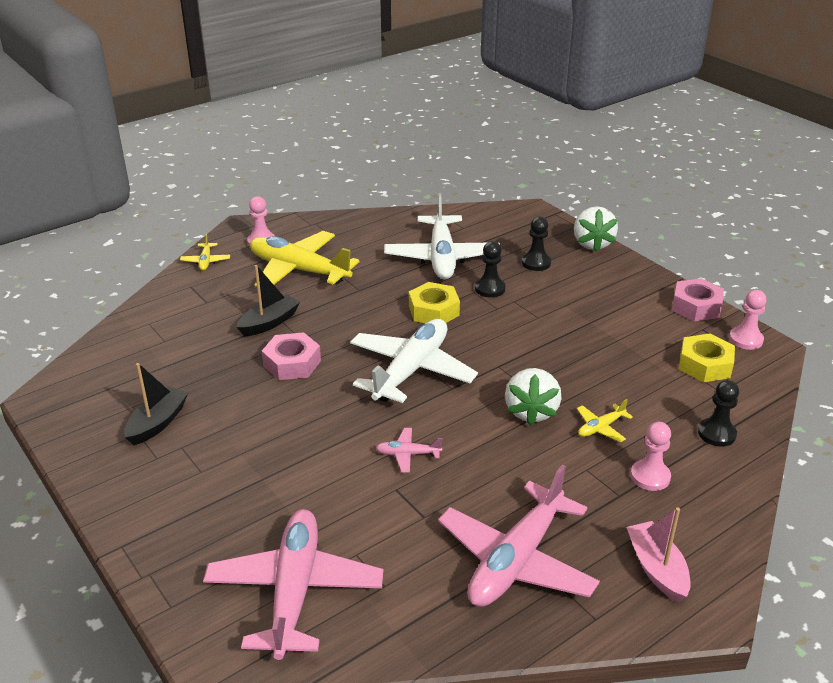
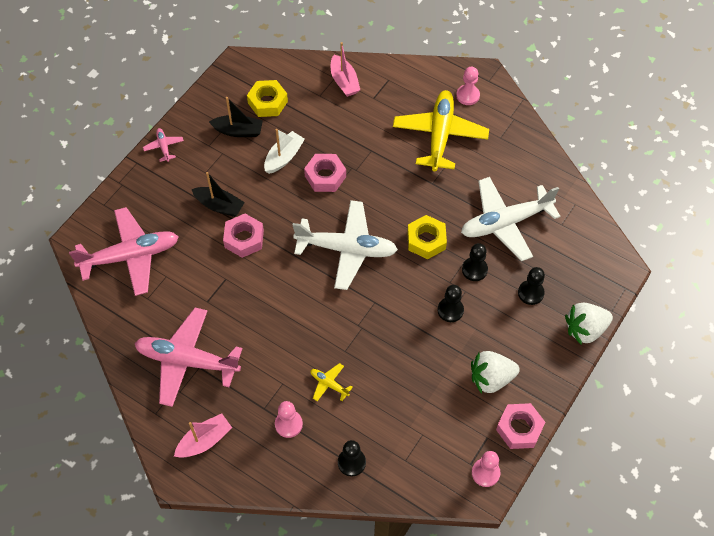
camera: 70 degrees right, 25 degrees up
yellow plane [180,234,230,271] -> none
black boat [237,265,300,336] -> black boat moved to [192,172,245,217]
pink plane [376,428,442,473] -> pink plane moved to [143,128,184,162]
white strawberry [505,368,561,426] -> white strawberry moved to [471,351,520,394]
yellow nut [679,333,735,382] -> yellow nut moved to [247,80,288,117]
none -> pink nut [223,214,264,258]
none -> white boat [264,129,305,174]
none -> pink boat [331,42,360,97]
none -> black pawn [437,285,464,322]

